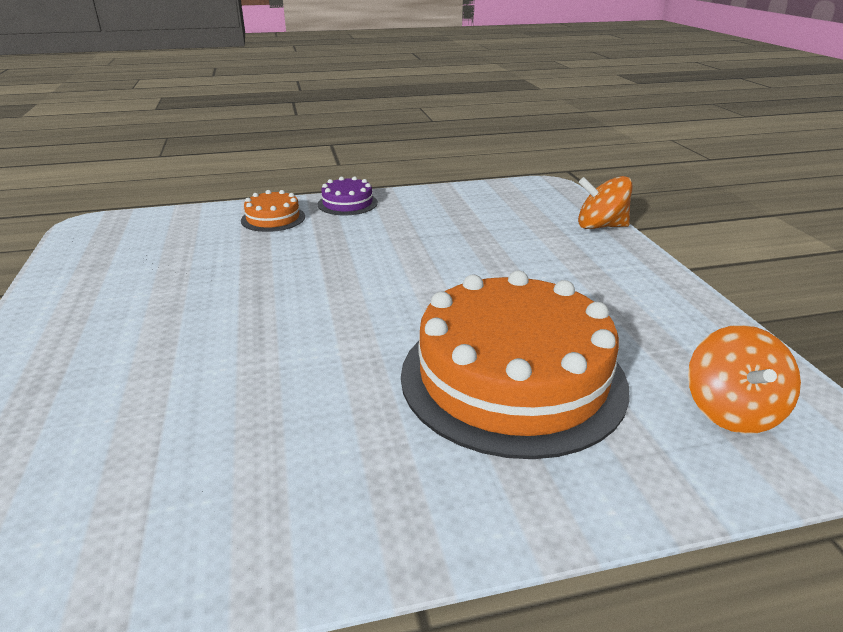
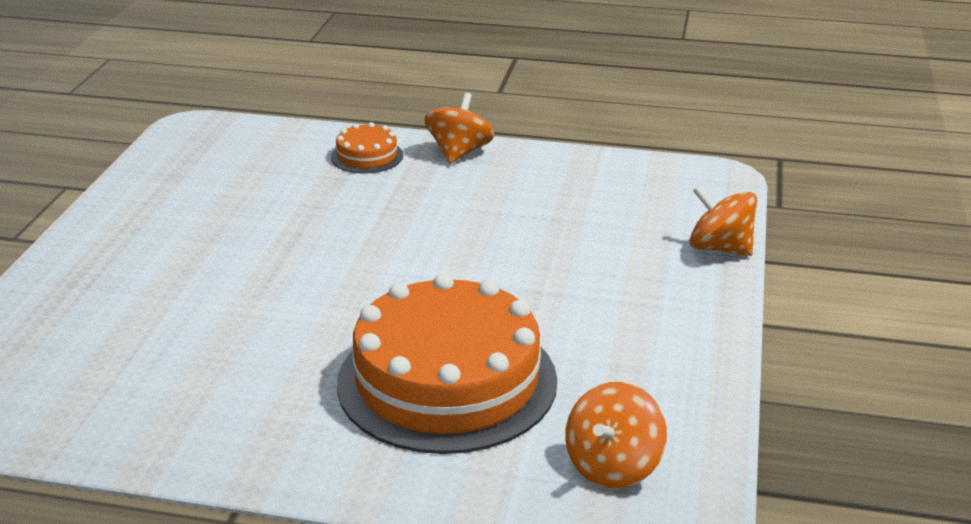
camera: 25 degrees right, 0 degrees up
purple cake [318,176,378,215] -> orange spinning top [424,92,494,164]

